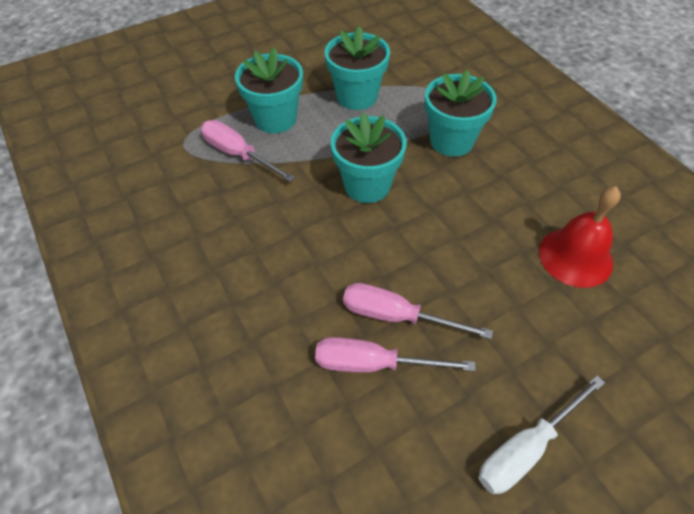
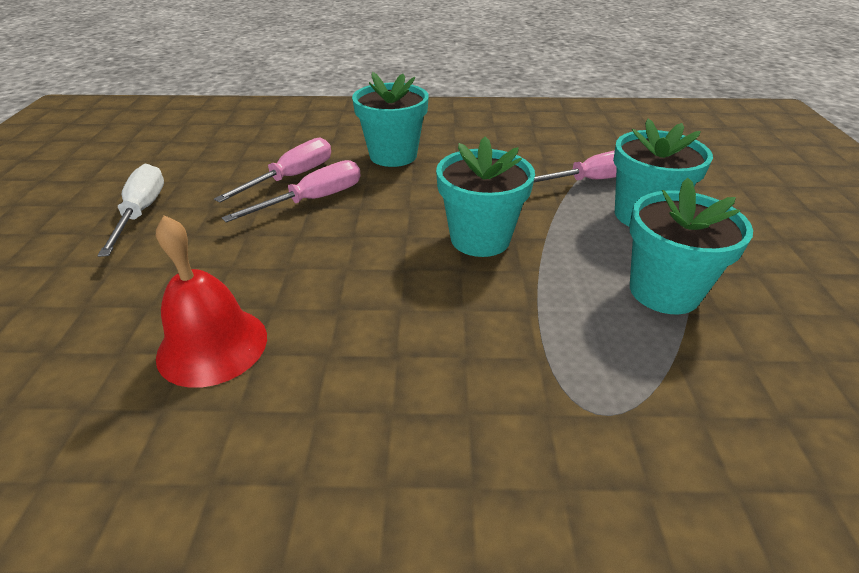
camera: 120 degrees right, 15 degrees down
turquoise flower pot [425,70,497,157] -> turquoise flower pot moved to [352,72,429,167]

